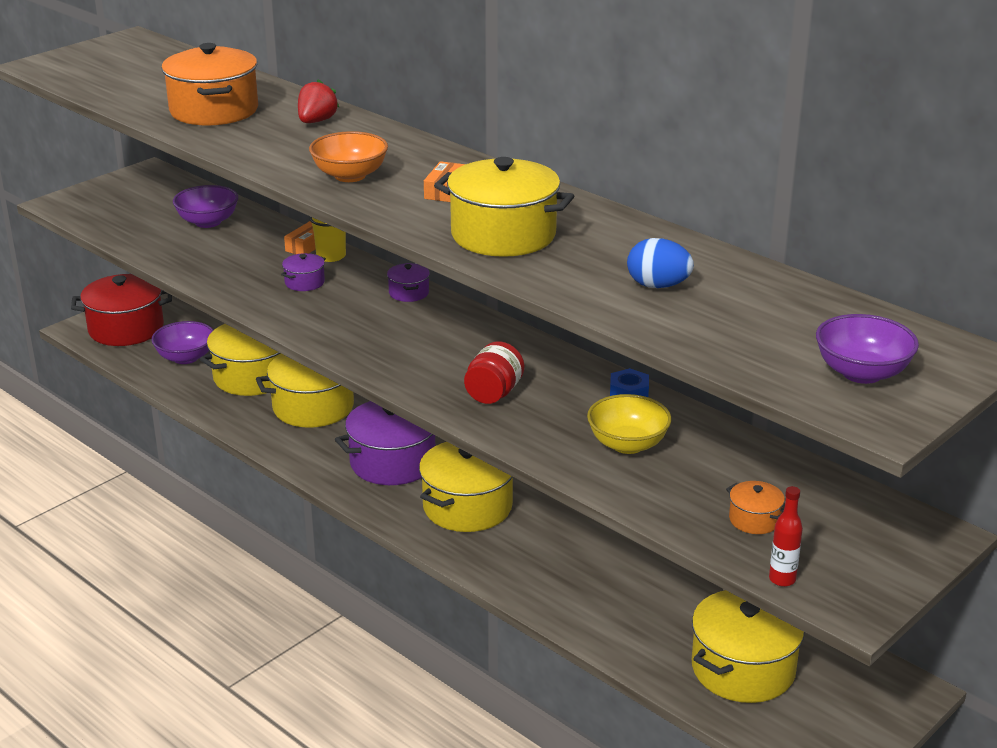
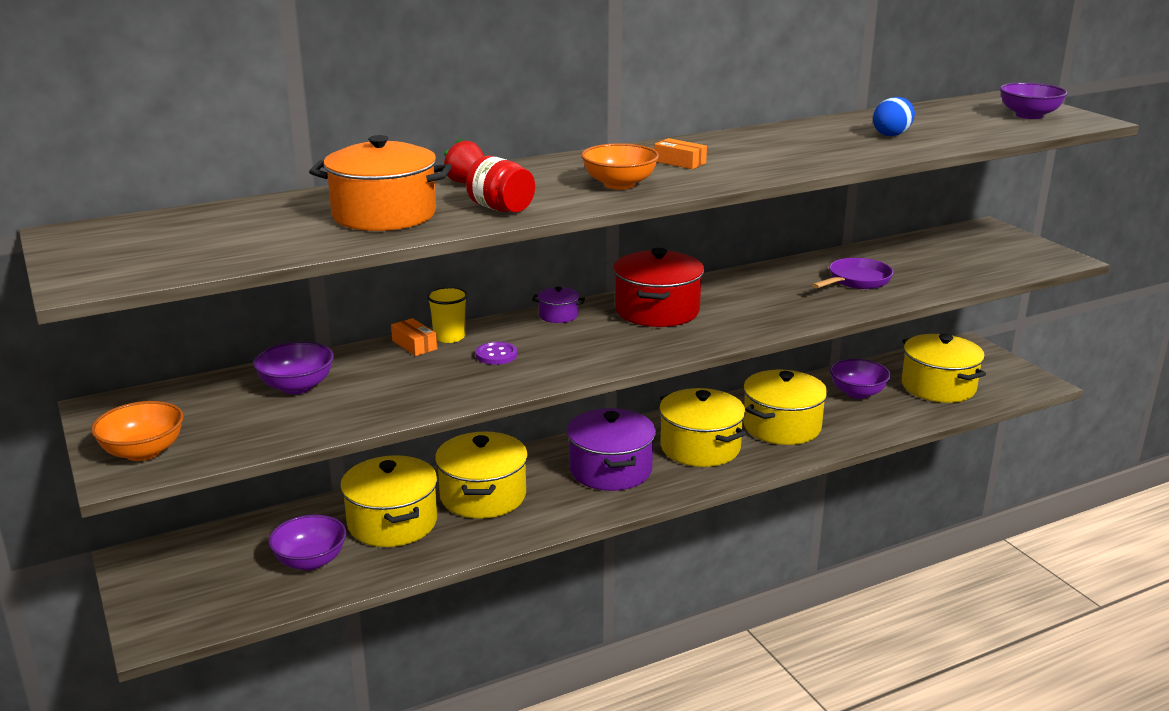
camera: 70 degrees left, 5 degrees down
red pot [71,274,172,346] -> red pot moved to [613,248,704,327]
purple pot [281,253,326,291] -> purple button [476,342,517,365]
yellow pot [434,157,574,257] -> yellow pot moved to [743,370,828,445]
red jar [464,341,525,404] -> red jar moved to [466,156,535,212]
yellow bowl [587,394,672,454] -> purple pan [812,258,893,289]
blue nut [610,368,649,397] -> none
orange pot [726,481,785,534] -> none
red bottle [769,486,803,587] -> none
none -> orange bowl [91,401,184,461]
none -> purple bowl [830,359,891,399]

